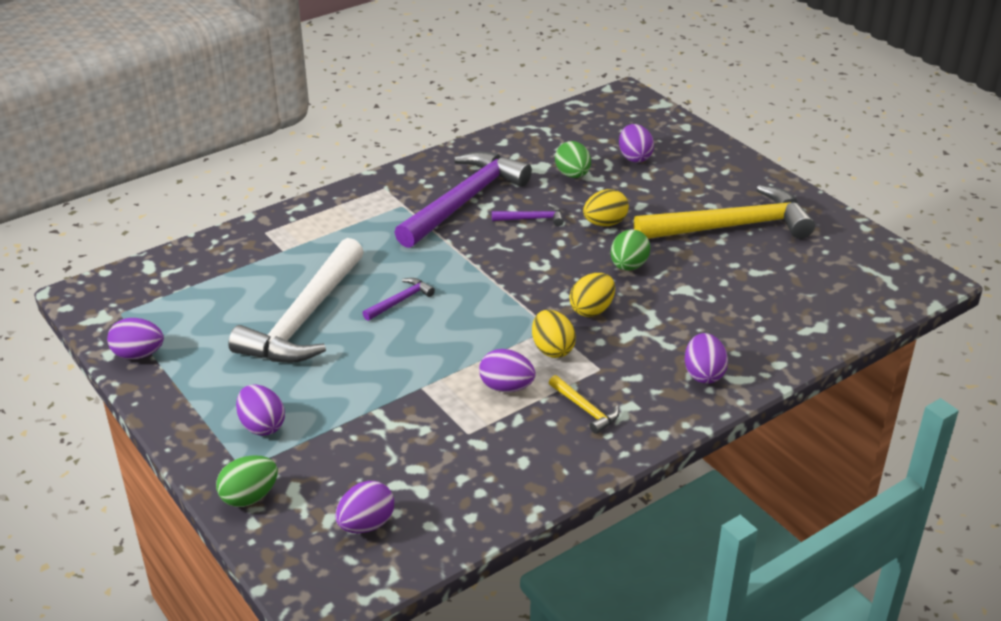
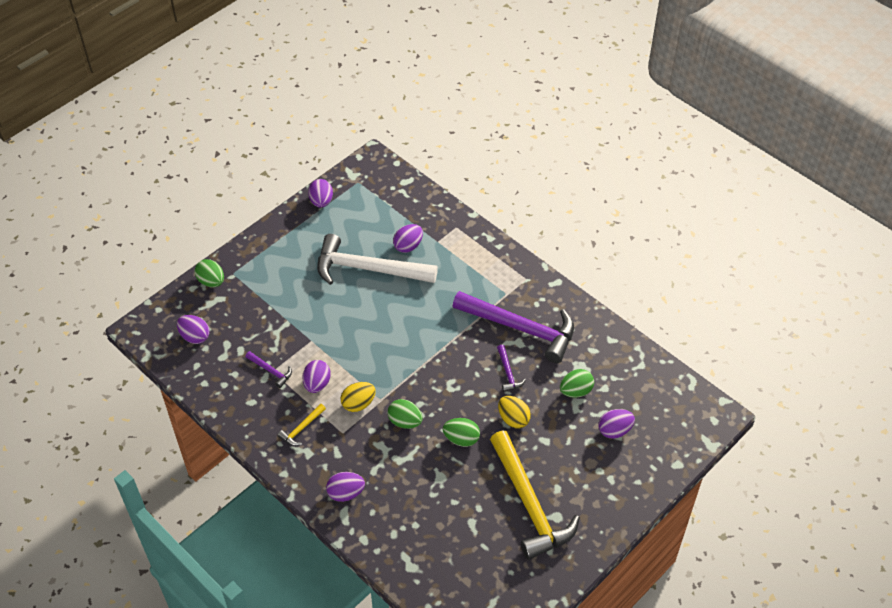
camera: 80 degrees right, 15 degrees up
purple egg [236,384,285,436] -> purple egg moved to [393,224,423,253]
purple hammer [363,278,435,321] -> purple hammer moved to [245,351,292,388]
yellow egg [569,273,615,317] -> green egg [387,399,422,429]

